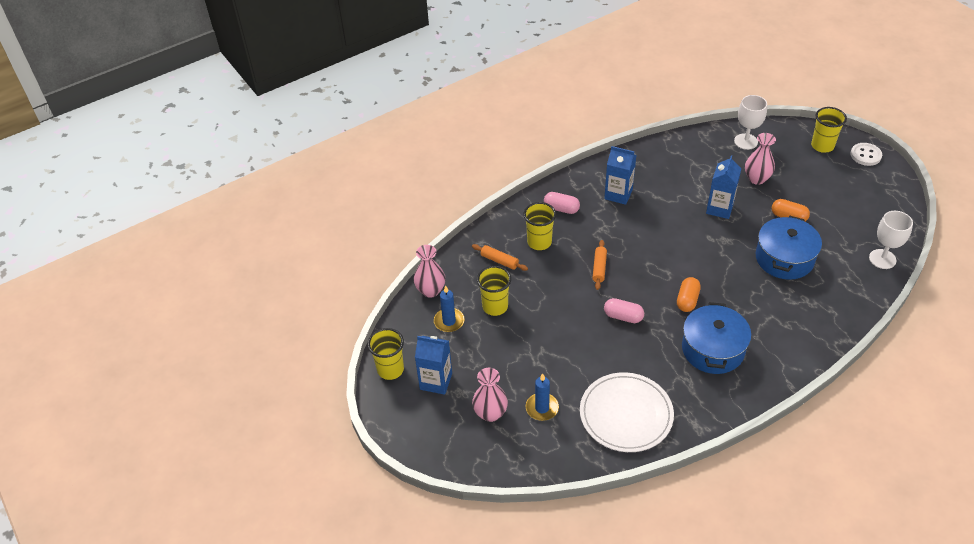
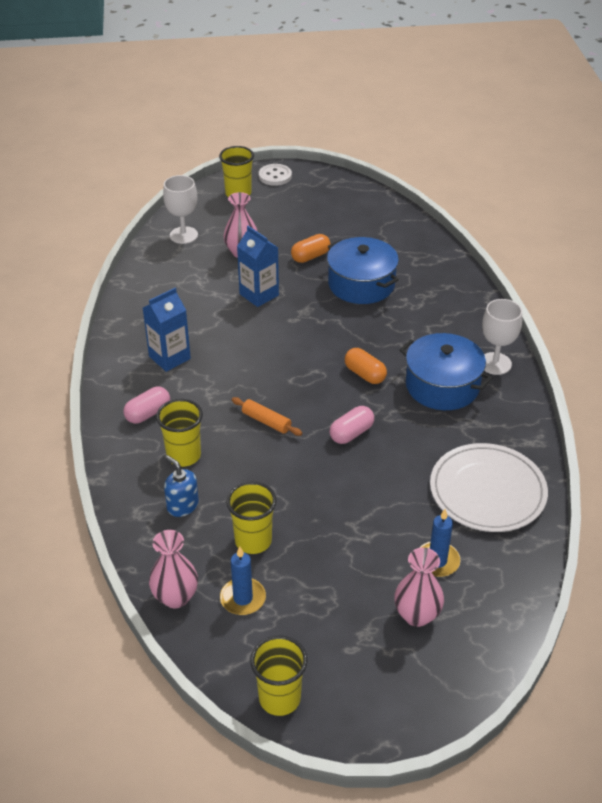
camera: 65 degrees left, 5 degrees down
blue carton [415,336,452,395] -> none
orange rolling pin [472,244,528,271] -> blue soap dispenser [164,455,199,517]
white goblet [869,211,913,269] -> white goblet moved to [482,299,522,375]

